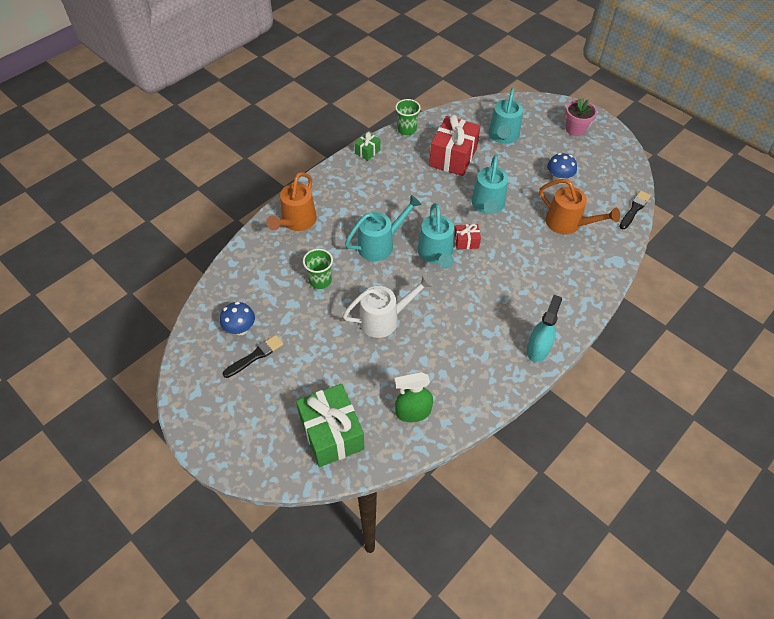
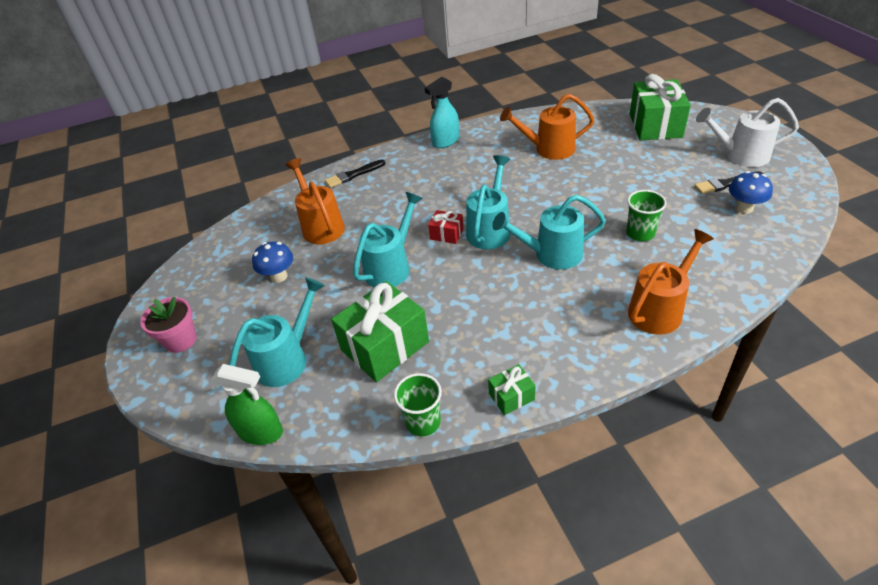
camera: 150 degrees left, 10 degrees down
white watering can [343,274,433,338] -> white watering can moved to [696,98,799,167]
green spray bottle [394,372,433,422] -> green spray bottle moved to [212,364,283,445]
red gift [429,115,481,176] -> green gift [331,281,429,382]
black brush [619,191,651,229] -> black brush moved to [325,159,385,188]
none -> orange watering can [500,94,594,160]

